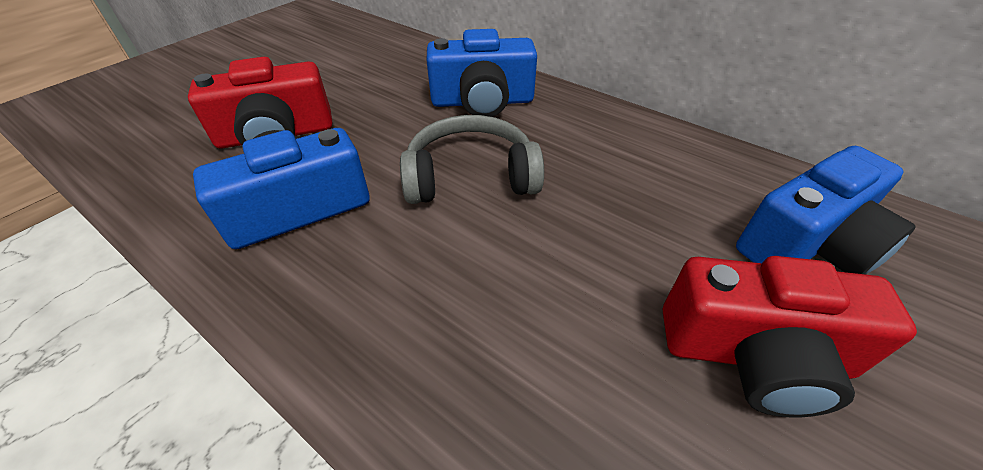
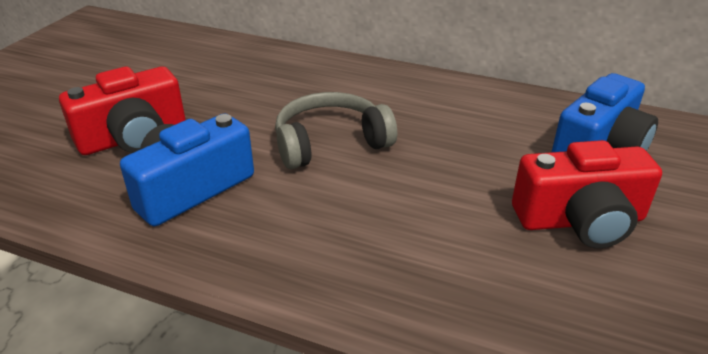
camera: 15 degrees left, 10 degrees down
blue camera [427,29,537,117] -> none

